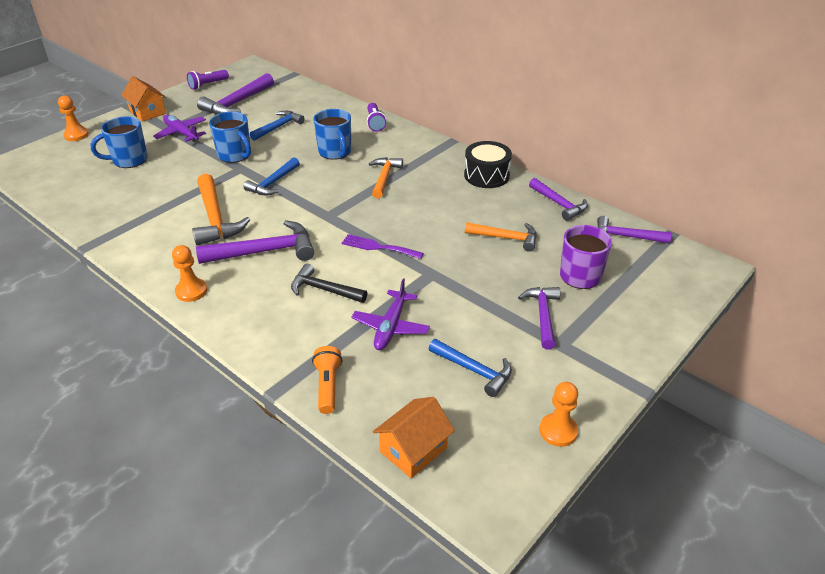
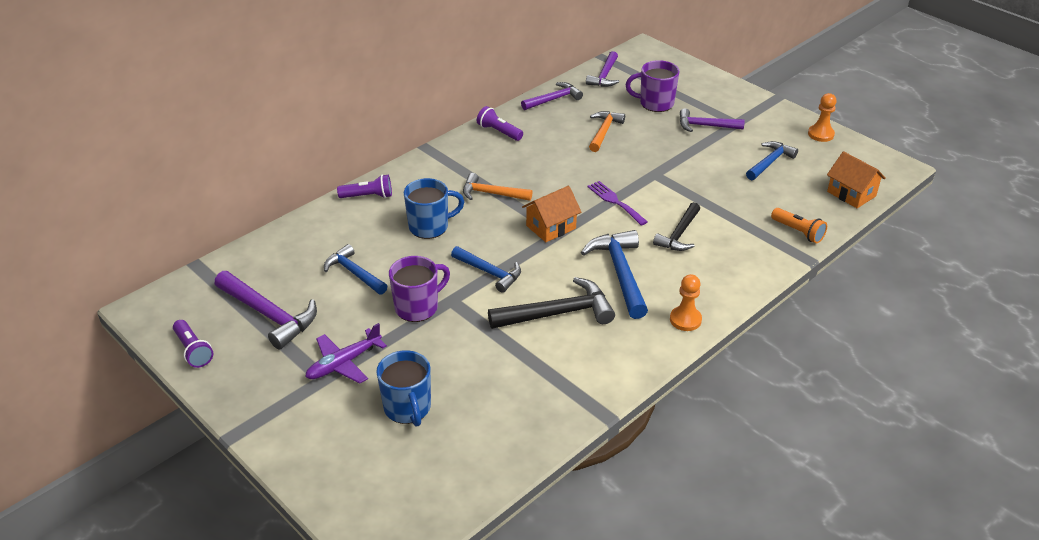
camera: 85 degrees left, 0 degrees up
orange pawn [58,95,89,141] -> none
orange house [121,76,166,122] -> orange house moved to [522,186,581,242]
orange hammer [192,174,250,246] -> black hammer [488,277,615,329]
purple hammer [196,220,314,264] -> blue hammer [581,230,648,319]
blue mug [209,112,251,163] -> purple mug [389,256,450,322]
orange flashlight [312,346,342,414] -> orange flashlight turned 135 degrees counterclockwise [771,208,827,243]
purple fork [342,234,424,259] -> purple fork turned 120 degrees clockwise [587,181,648,226]
purple plane [352,278,430,350] -> none
black drum [464,141,512,188] -> purple flashlight [477,106,523,141]

